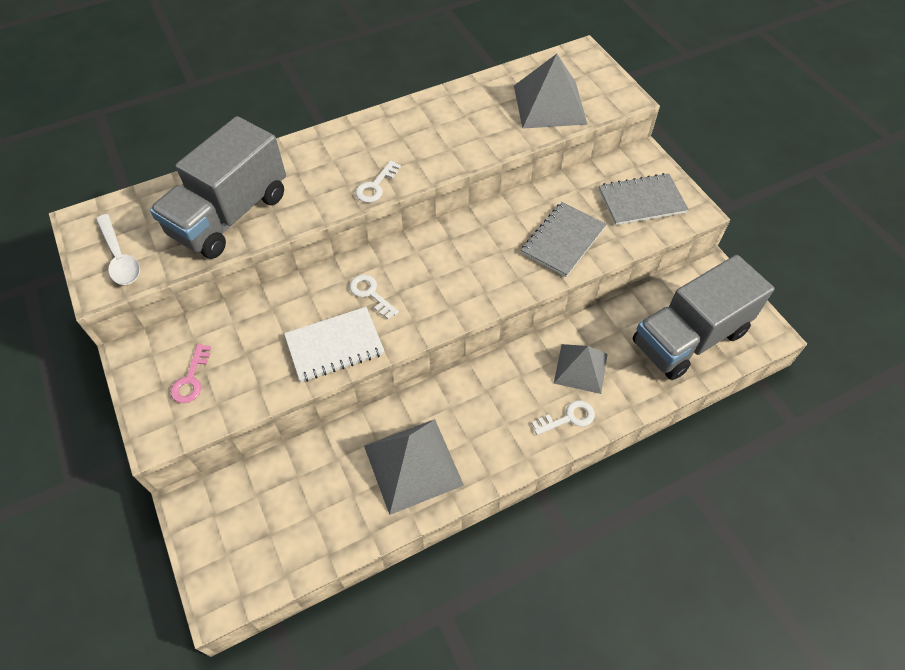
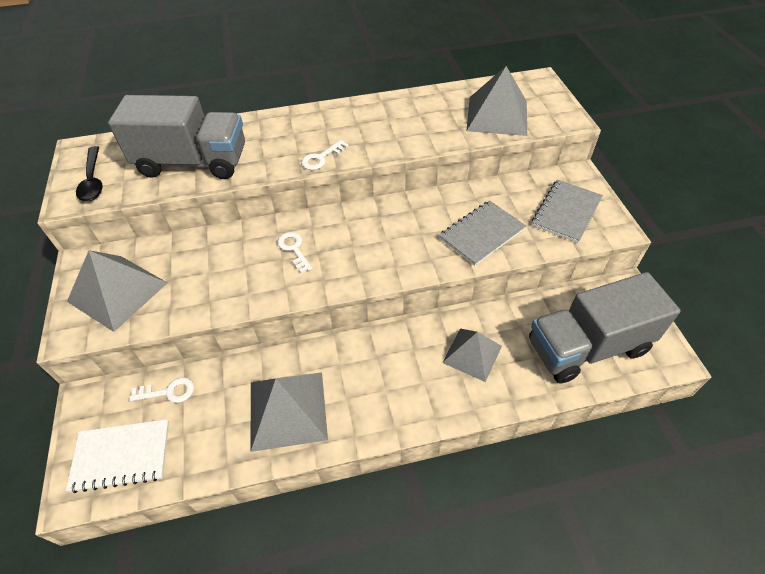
camera: 15 degrees right, 5 degrees down
white spoon [96,214,140,285] -> black spoon [76,146,103,201]
grey truck [150,116,286,259] -> grey truck turned 135 degrees counterclockwise [108,95,245,179]
pink key [171,344,211,403] -> grey pyramid [67,250,167,332]
white notebook [284,307,385,382] -> white notebook moved to [66,419,169,493]
white key [532,400,595,435] -> white key moved to [129,377,194,403]
grey notebook [599,173,689,225] -> grey notebook turned 60 degrees counterclockwise [532,180,603,243]

